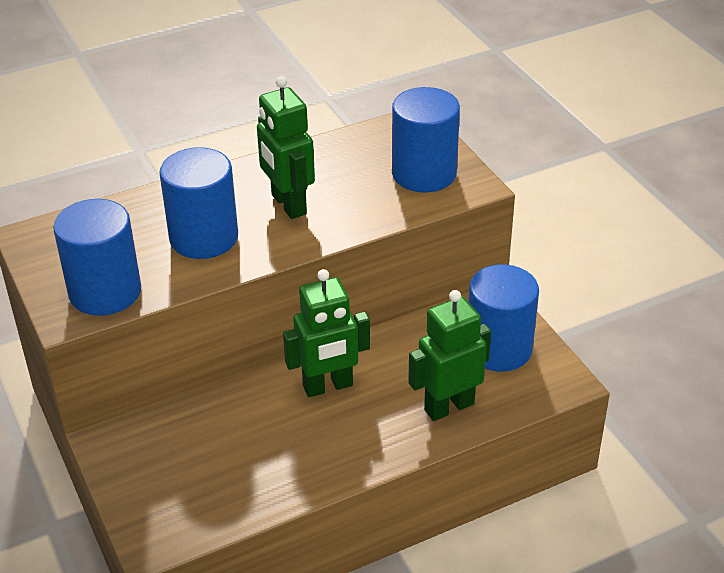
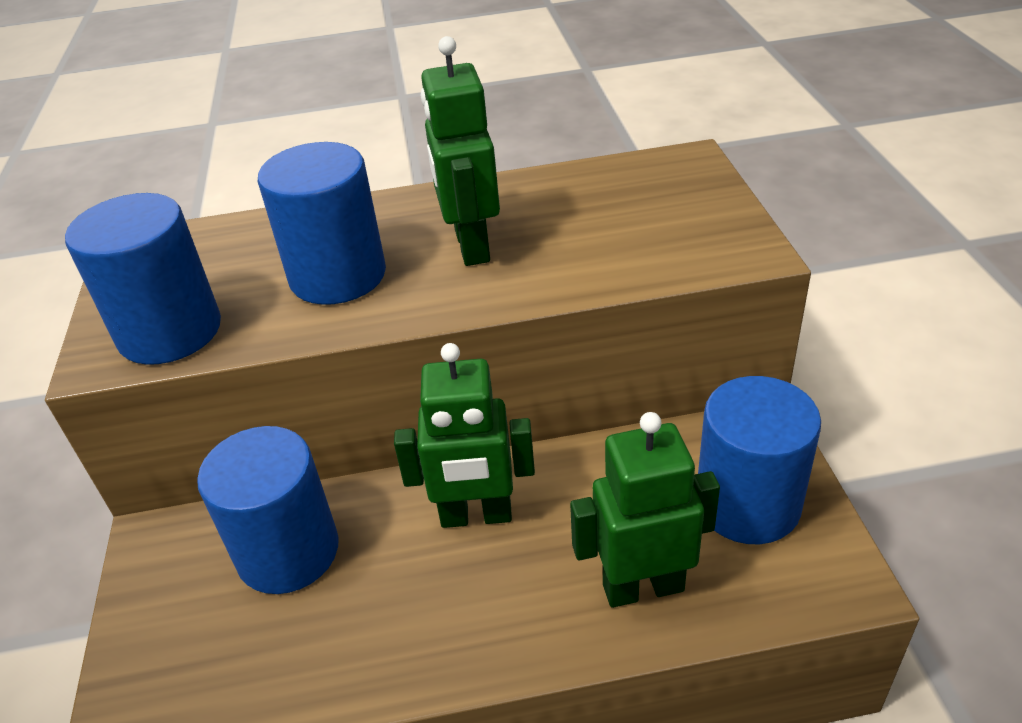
camera: 20 degrees right, 0 degrees up
blue cylinder [392,87,460,192] -> blue cylinder moved to [197,426,339,594]

